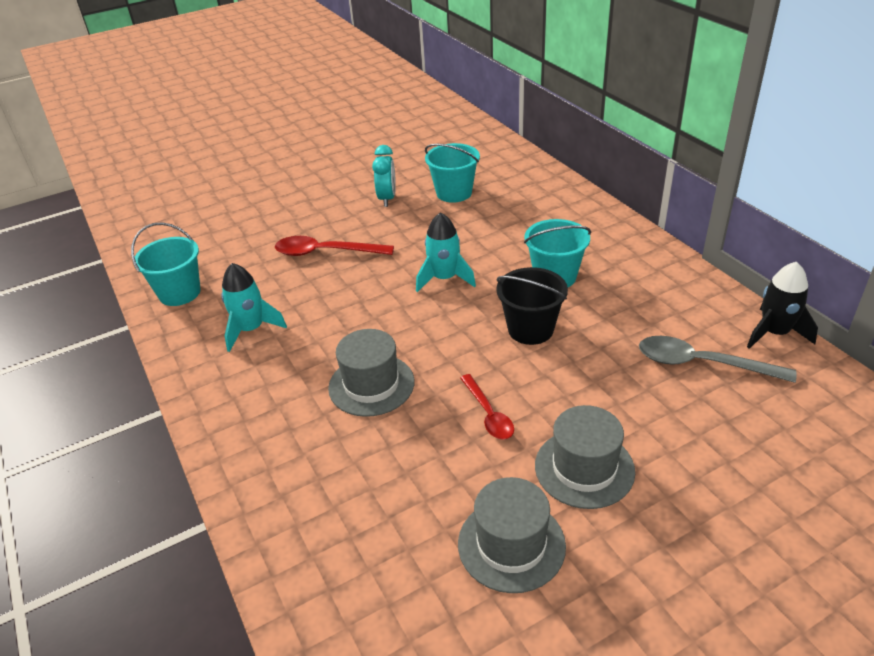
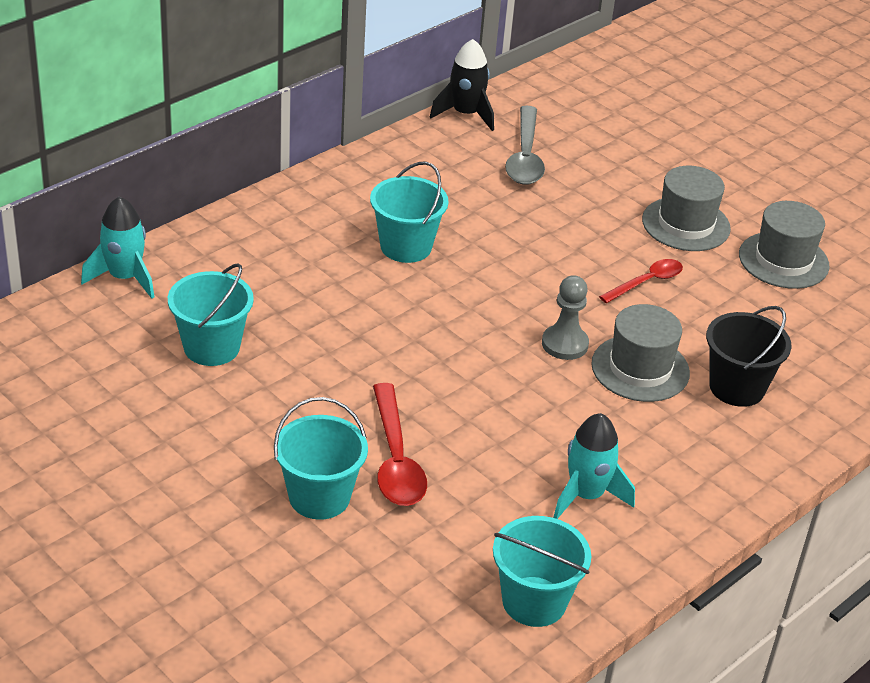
camera: 110 degrees left, 0 degrees up
turquoise clock [372,145,396,207] -> none
turquoise rocket [416,212,476,292] -> turquoise rocket moved to [81,196,154,299]
black bucket [496,267,568,345] -> black bucket moved to [706,306,792,407]
none -> turquoise bucket [274,397,368,520]
none -> grey pawn [542,275,589,360]

